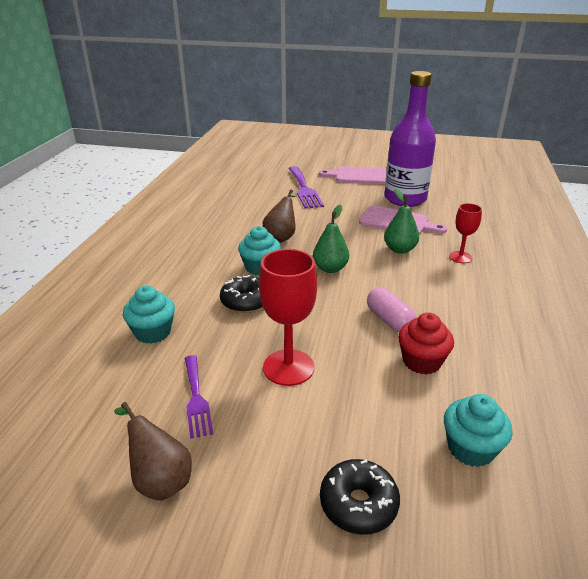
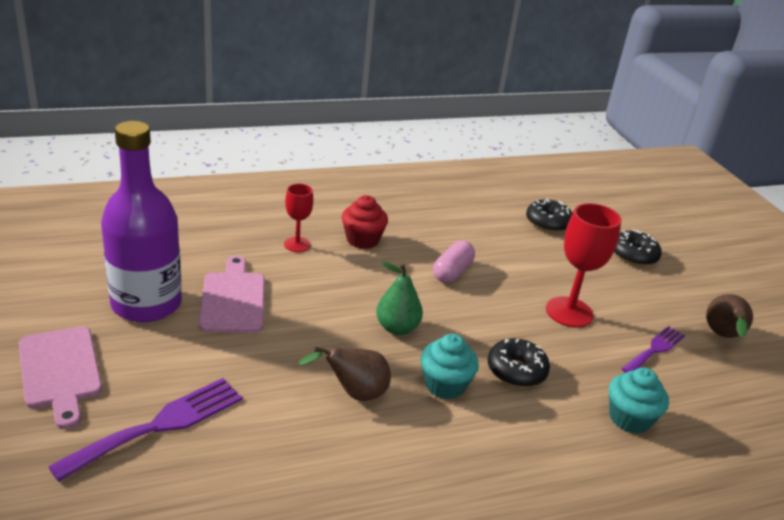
camera: 125 degrees left, 0 degrees up
green pear [384,189,419,254] -> none
red cupcake [398,313,454,375] -> red cupcake moved to [342,195,388,249]
turquoise cupcake [444,394,513,467] -> black donut [526,198,573,233]

